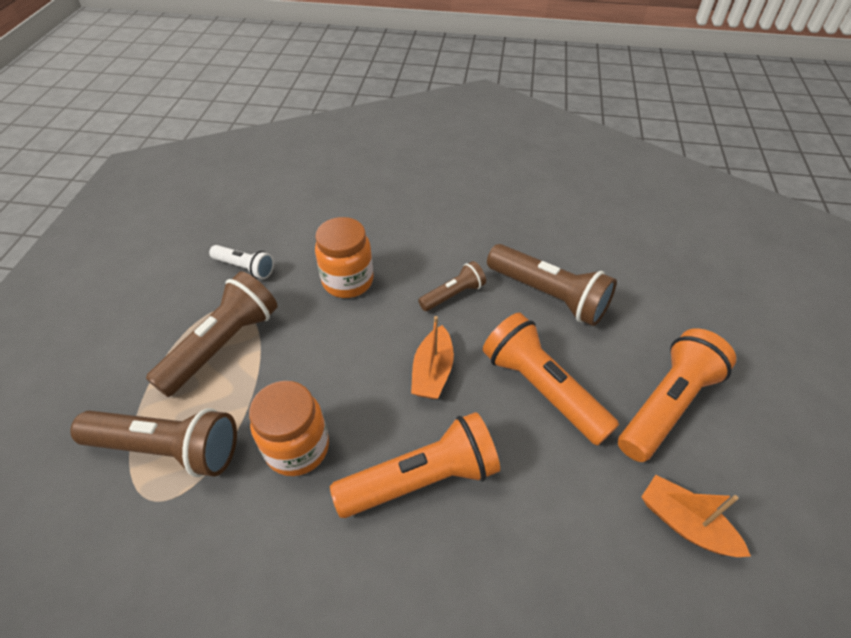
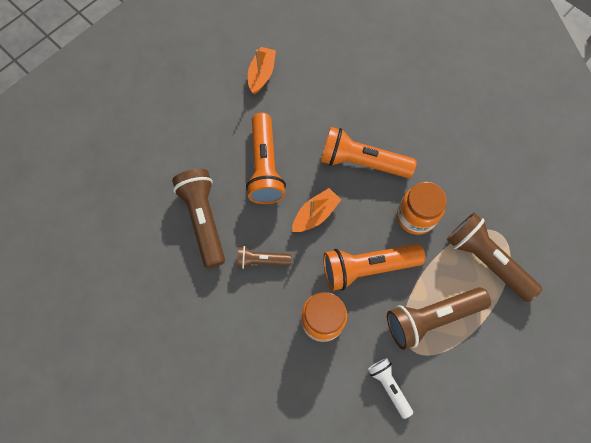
camera: 145 degrees left, 20 degrees up
orange flashlight [618,328,736,462] -> orange flashlight moved to [323,244,426,291]
orange boat [642,475,751,557] -> orange boat turned 150 degrees counterclockwise [248,47,276,94]

